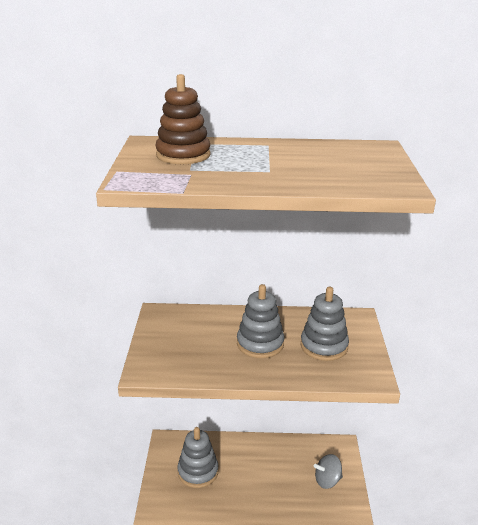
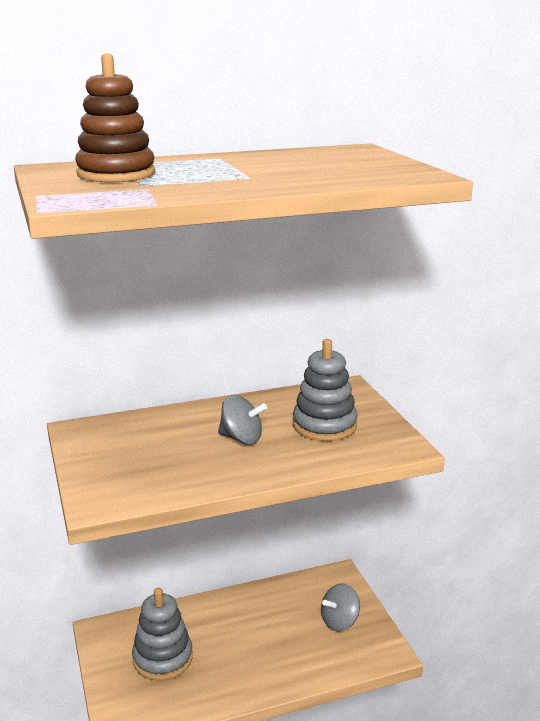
camera: 20 degrees left, 5 degrees down
grey stacking toy [237,284,284,358] -> grey spinning top [218,395,267,445]

